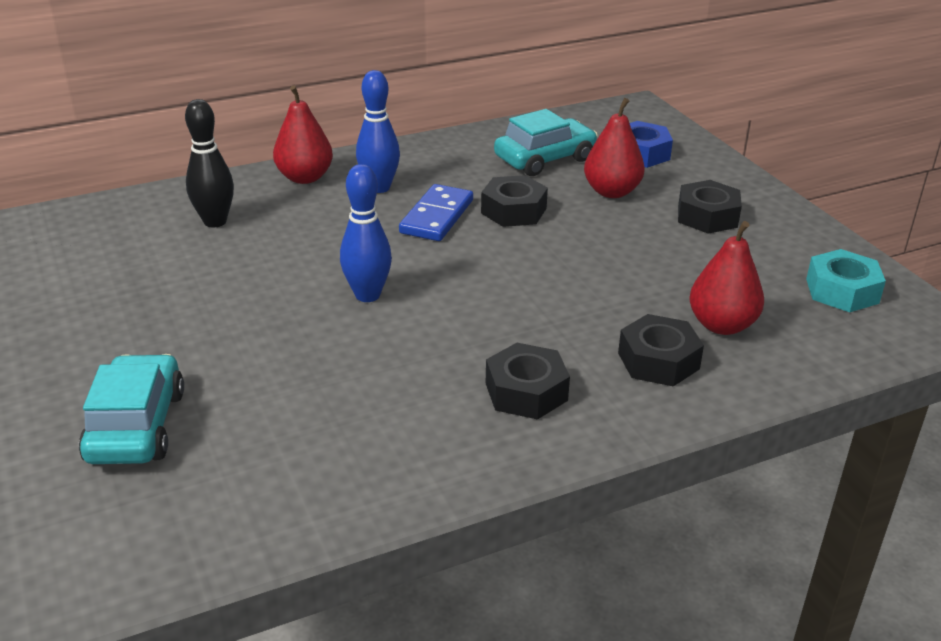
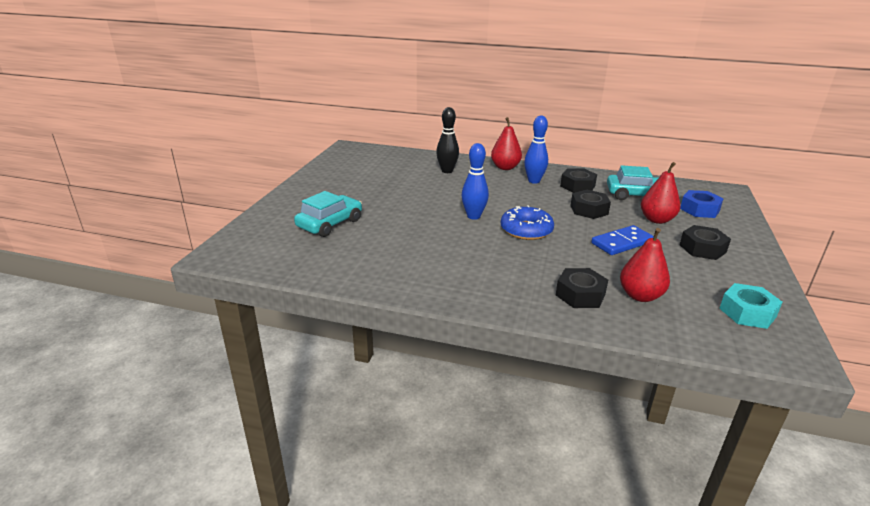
camera: 40 degrees right, 5 degrees down
blue domino [399,184,473,241] -> blue domino moved to [591,225,654,255]
black nut [486,343,570,420] -> black nut moved to [560,169,597,193]
none -> blue donut [501,205,554,240]

